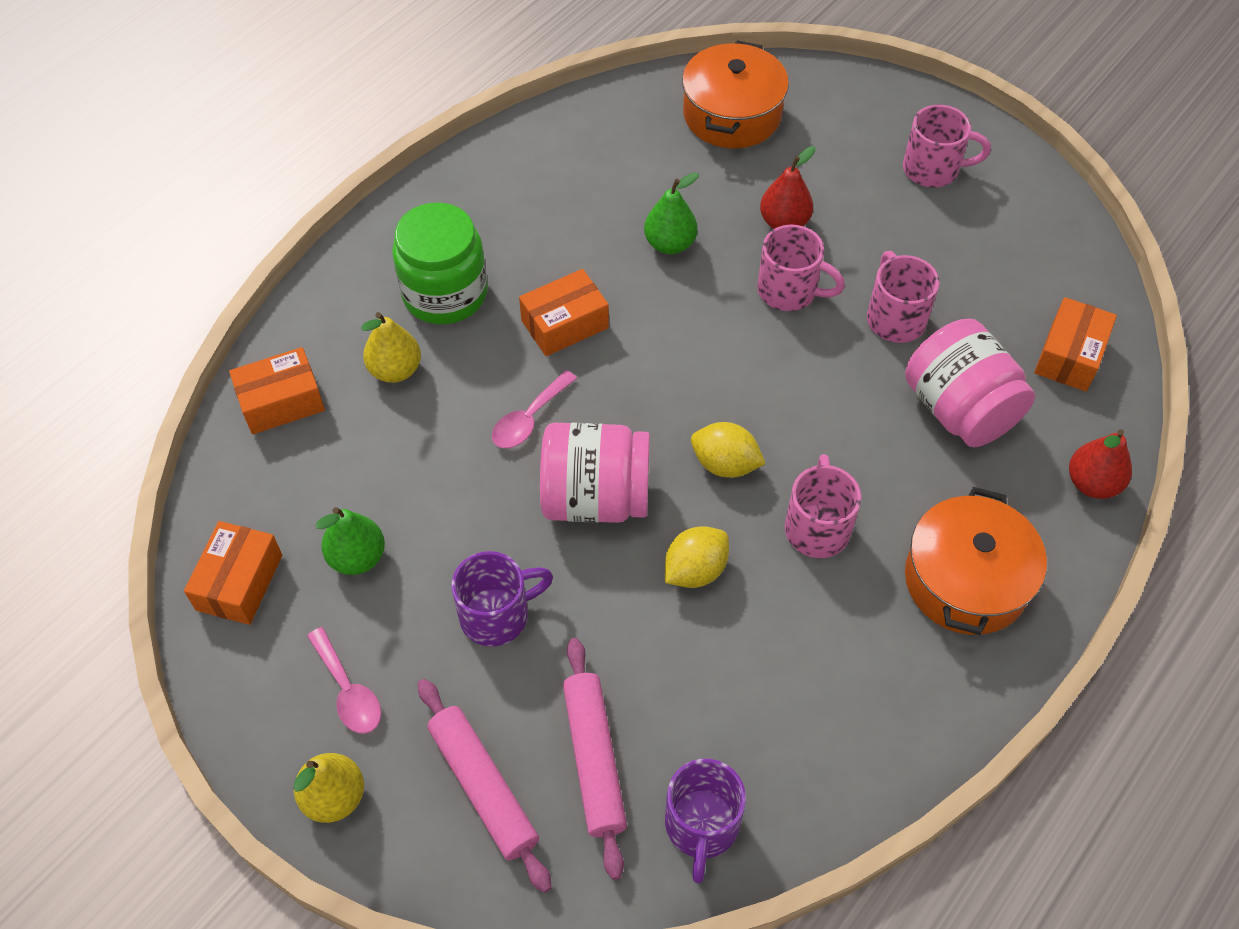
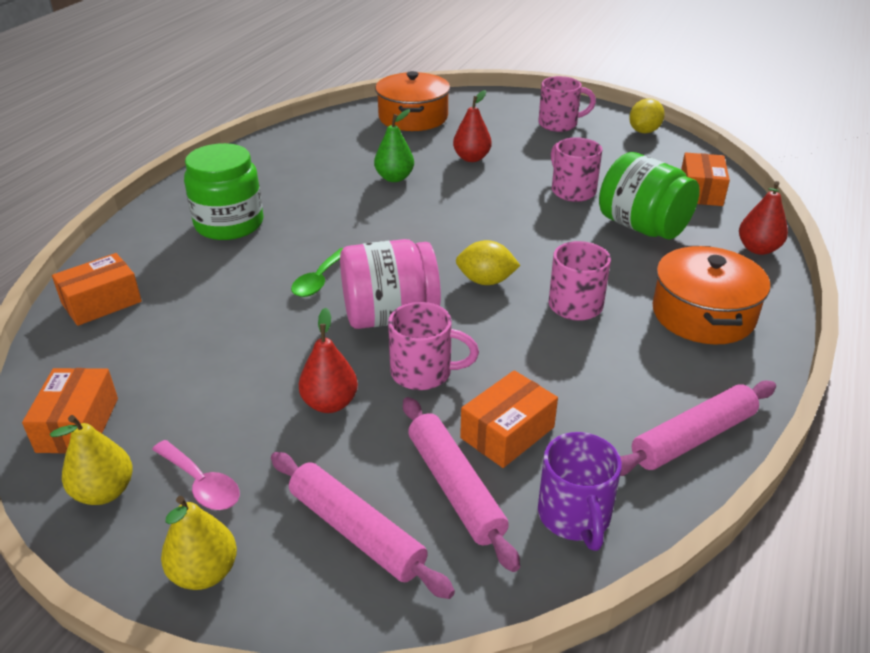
camera: 15 degrees left, 20 degrees down
green pear [316,507,385,575] -> none
yellow pear [361,312,421,383] -> yellow pear moved to [50,415,133,505]
purple mug [452,551,553,647] -> red pear [299,308,358,413]
pink spoon [492,370,577,448] -> green spoon [291,248,343,297]
orange box [519,269,609,356] -> orange box moved to [460,370,558,468]
yellow lemon [665,526,729,588] -> yellow lemon moved to [629,98,665,133]
pink mug [757,225,845,311] -> pink mug moved to [388,302,479,390]
pink jar [905,319,1035,447] -> green jar [599,152,700,240]
none -> pink rolling pin [620,381,776,476]

